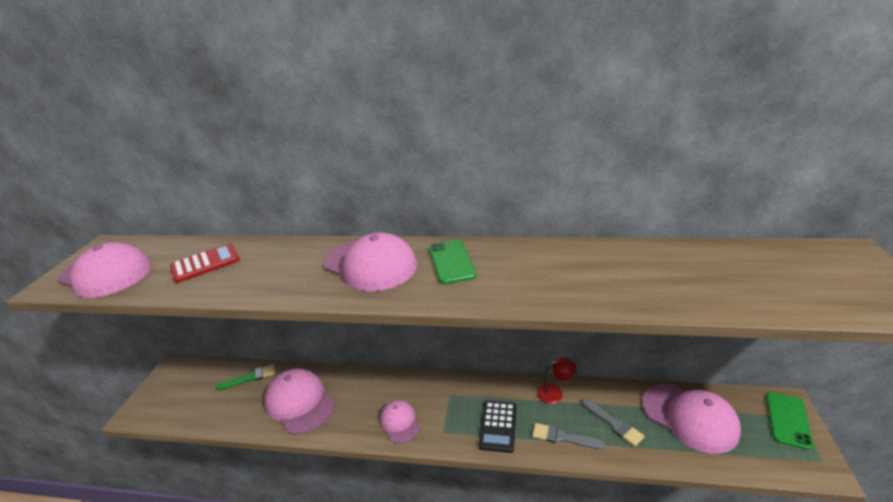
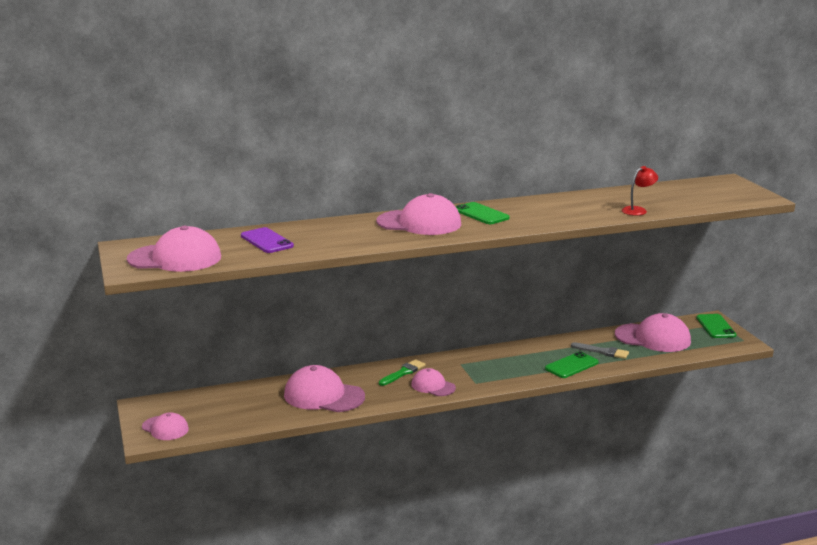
camera: 30 degrees left, 10 degrees down
red calculator [170,243,239,283] -> purple phone [241,227,294,253]
green brush [216,364,275,390] -> green brush moved to [379,359,426,386]
black calculator [479,401,517,453] -> none
grey brush [532,423,604,449] -> green phone [545,352,599,378]
red lamp [537,358,576,404] -> red lamp moved to [622,166,658,216]
none -> pink cap [142,412,189,440]

